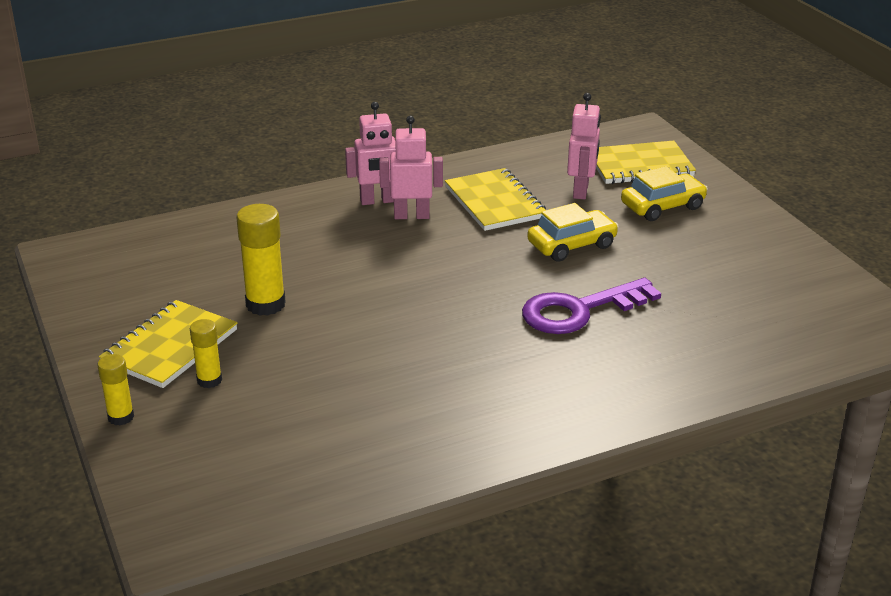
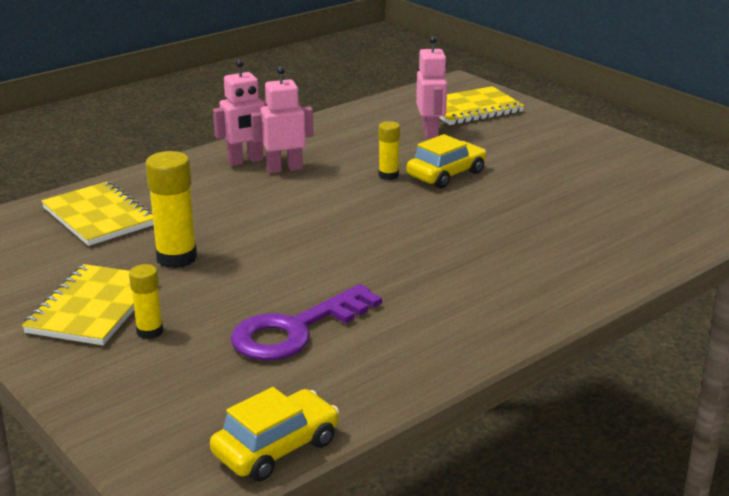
camera: 15 degrees left, 5 degrees down
yellow glue stick [97,354,134,425] -> yellow glue stick moved to [379,121,400,180]
yellow notebook [445,168,546,231] -> yellow notebook moved to [41,181,154,246]
purple key [522,278,661,334] -> purple key moved to [231,284,382,361]
yellow car [621,166,708,221] -> yellow car moved to [210,387,339,481]

